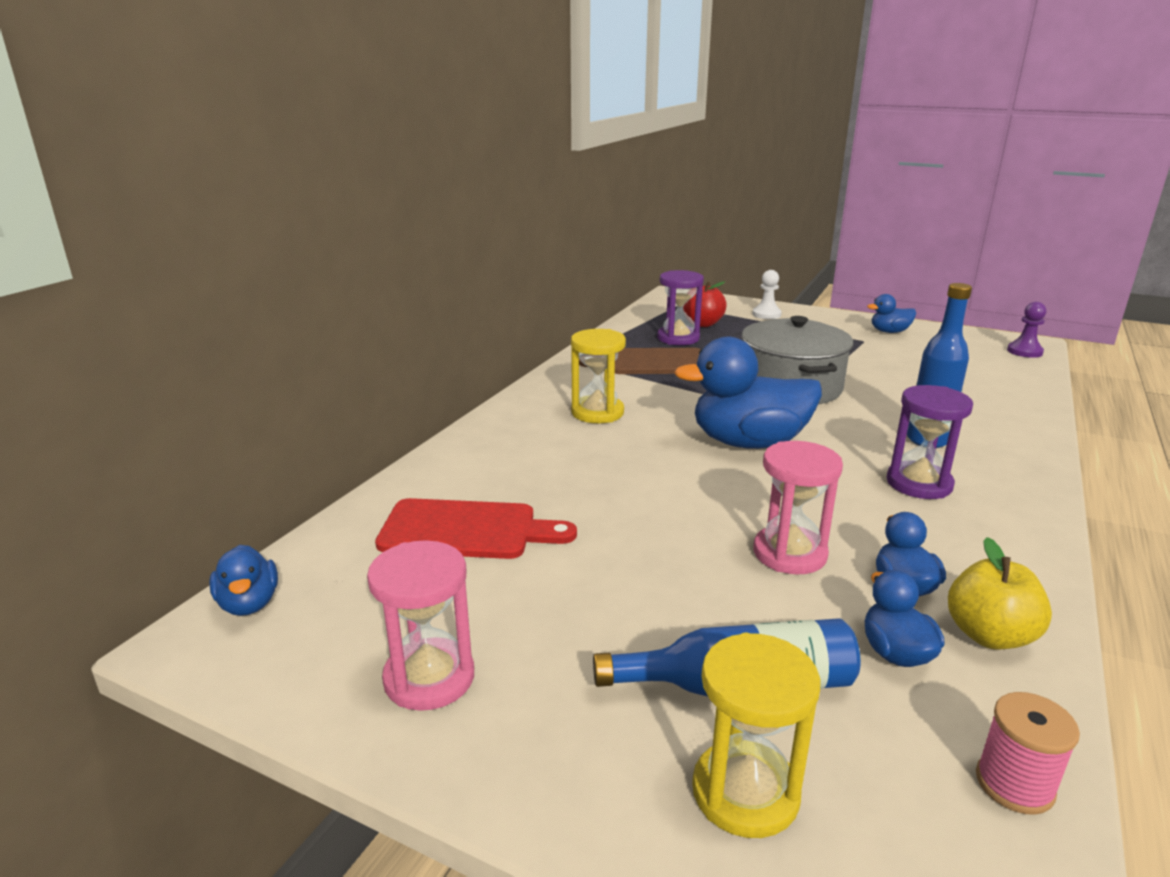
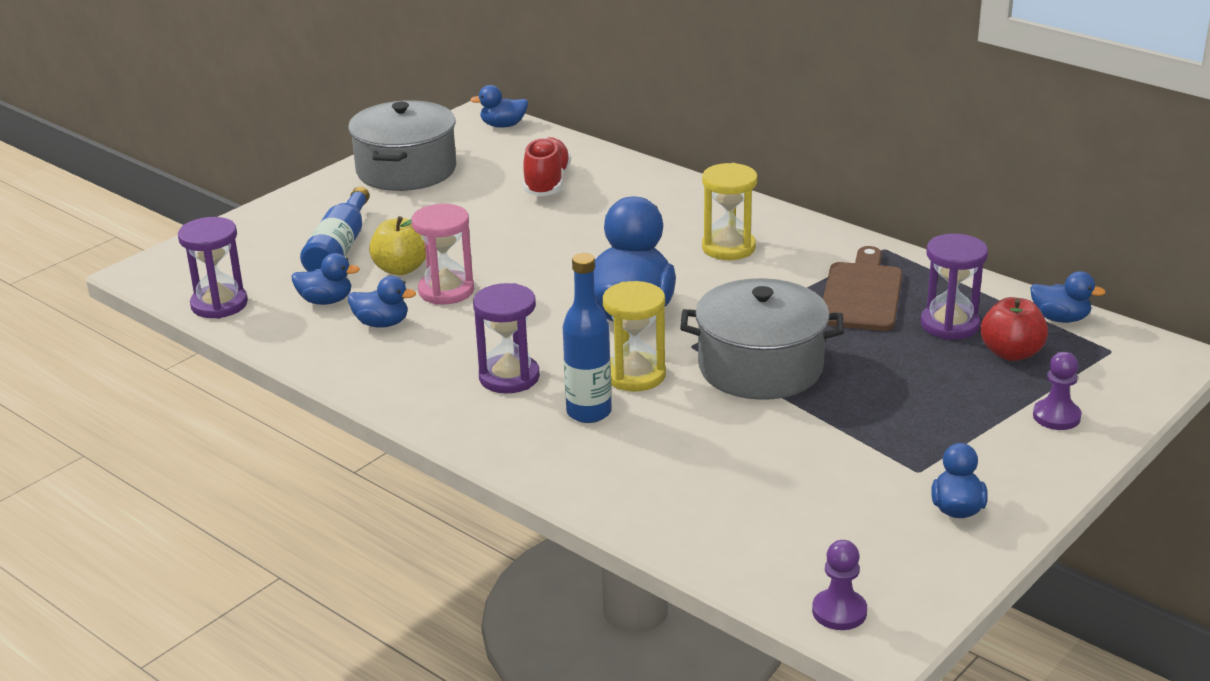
camera: 105 degrees right, 5 degrees up
pink hourglass [367,540,474,711] -> grey pot [348,100,456,191]
red cutting board [375,498,577,559] -> red shoe [523,137,571,197]
yellow hourglass [692,633,821,838] -> yellow hourglass moved to [603,281,666,391]
white pawn [752,270,782,319] -> purple pawn [1033,352,1081,430]
yellow apple [948,537,1052,650] -> yellow apple moved to [369,216,426,275]
pink spool [976,692,1080,815] -> purple hourglass [178,217,248,319]
none -> blue duck [1030,271,1106,323]

